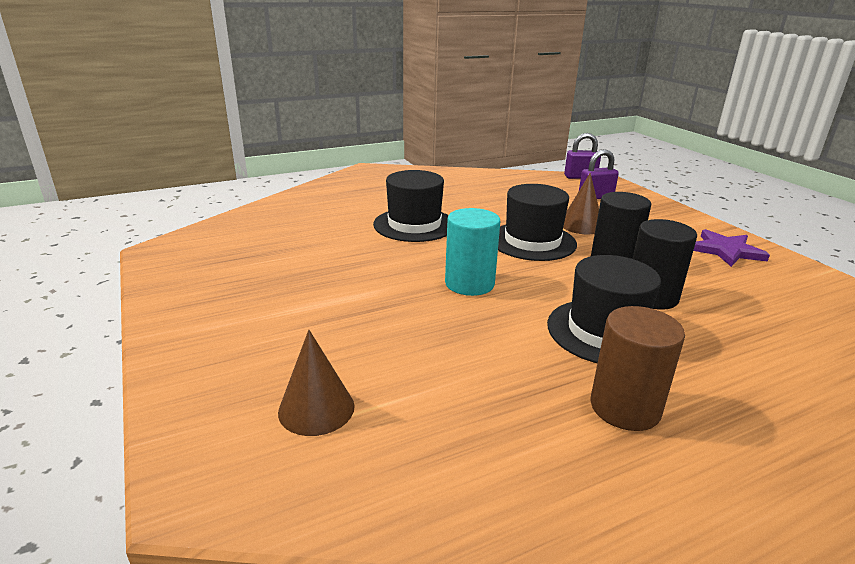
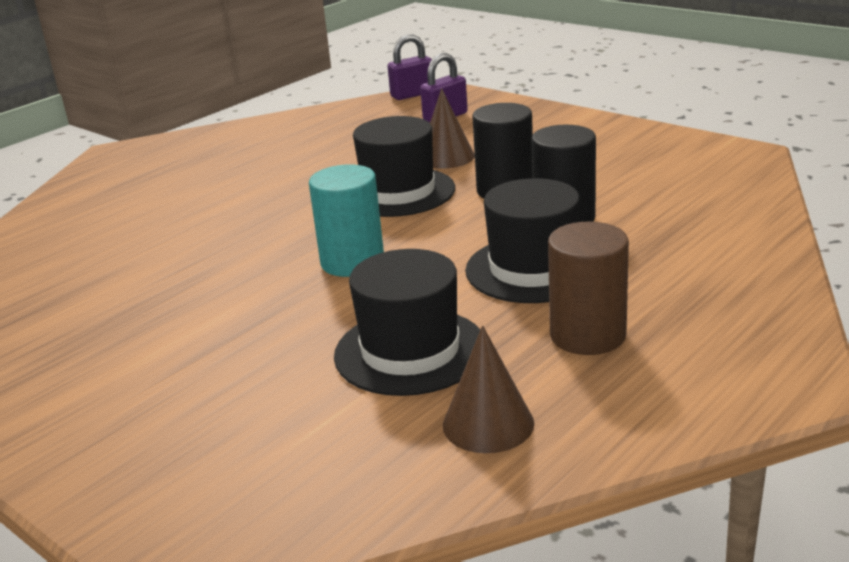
camera: 20 degrees left, 0 degrees up
brown cone [278,330,355,436] -> brown cone moved to [443,325,534,453]
black hat [373,170,448,242] -> black hat moved to [334,249,480,396]
purple star [693,229,770,267] -> none

